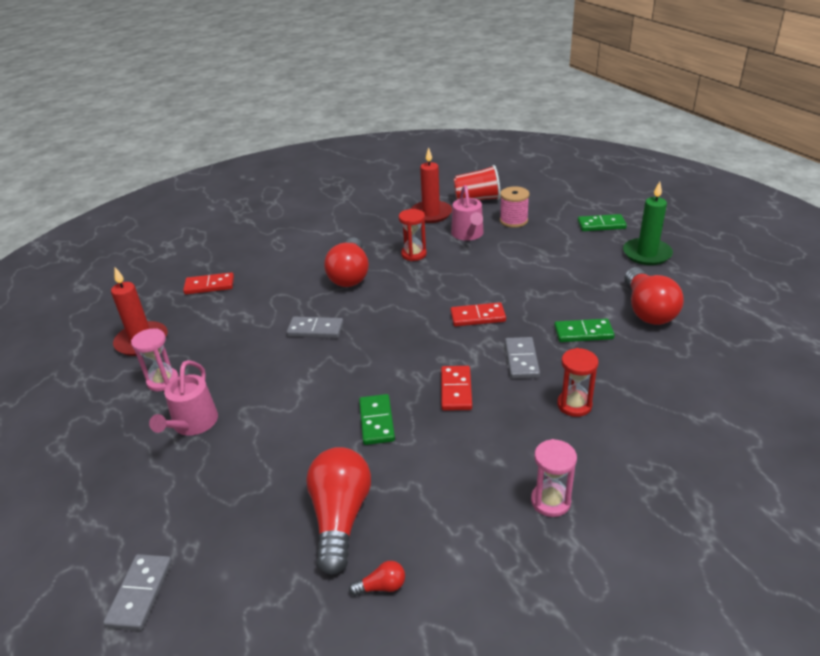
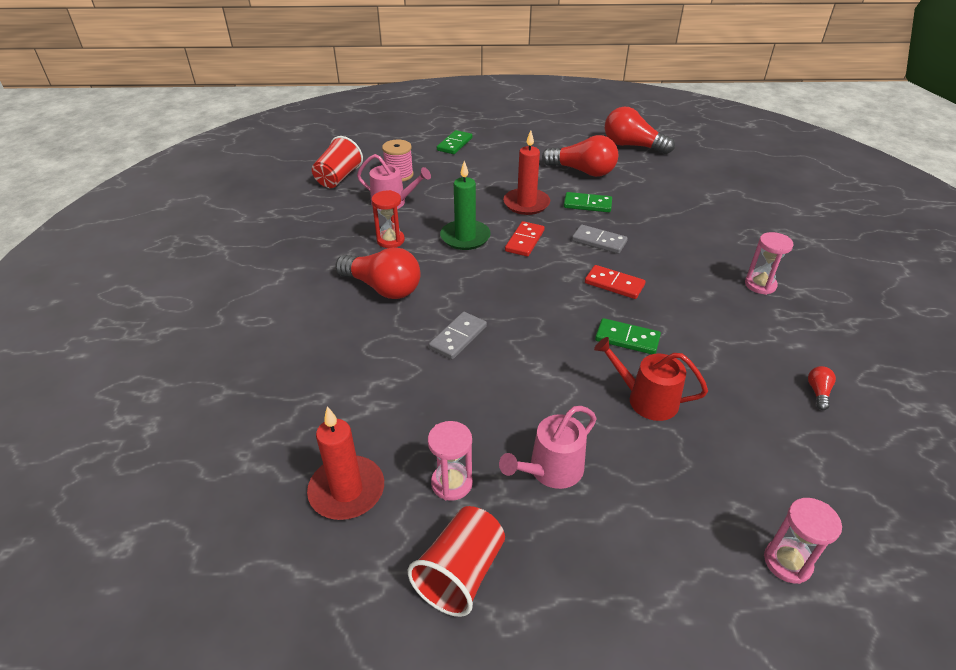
camera: 65 degrees left, 5 degrees up
grey domino [103,554,172,630] -> pink hourglass [764,498,842,584]
pink watering can [149,360,218,436] -> pink watering can turned 105 degrees clockwise [499,406,597,489]
red domino [183,272,234,294] -> none
red light bulb [306,447,371,575] -> red light bulb moved to [605,107,675,154]
red candle [411,147,452,223] -> red candle moved to [503,130,550,215]
green domino [554,319,615,342] -> green domino turned 75 degrees clockwise [564,192,612,212]
red hourglass [557,348,598,417] -> none
green candle [623,181,673,265] -> green candle moved to [440,161,491,250]
none -> red cup [408,506,505,617]
none -> red watering can [594,337,708,421]

